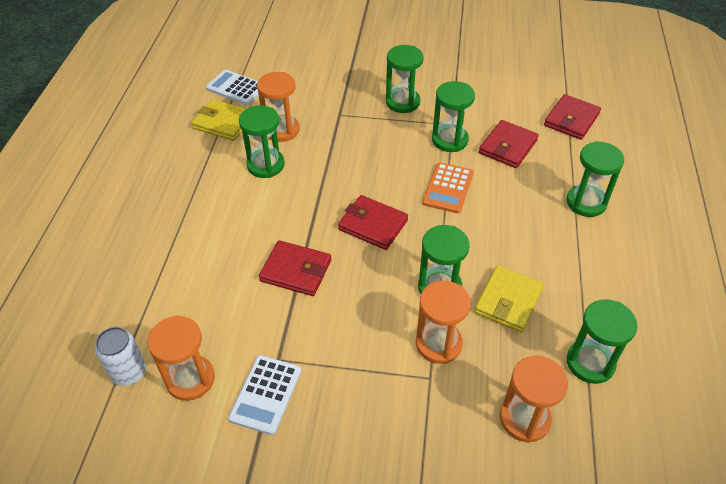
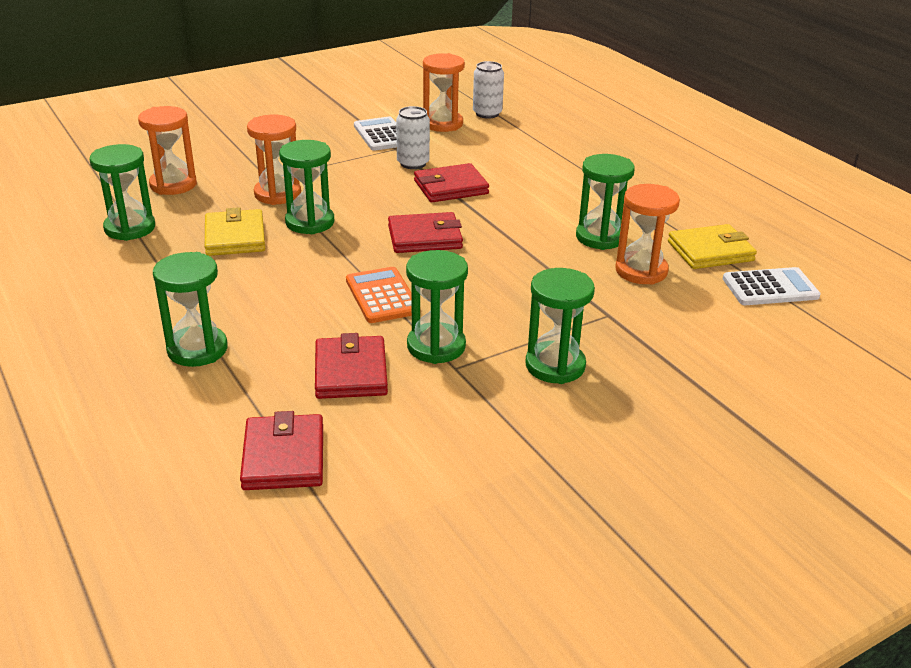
camera: 140 degrees right, 15 degrees down
none -> white can [396,106,430,169]

